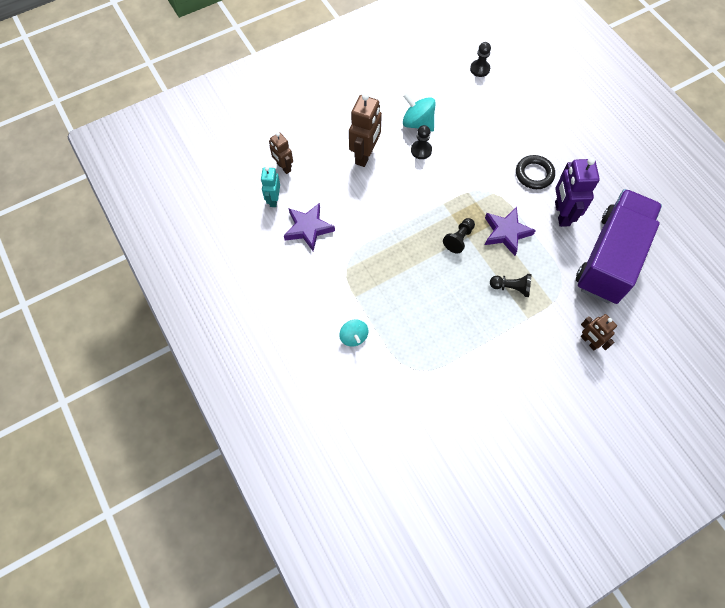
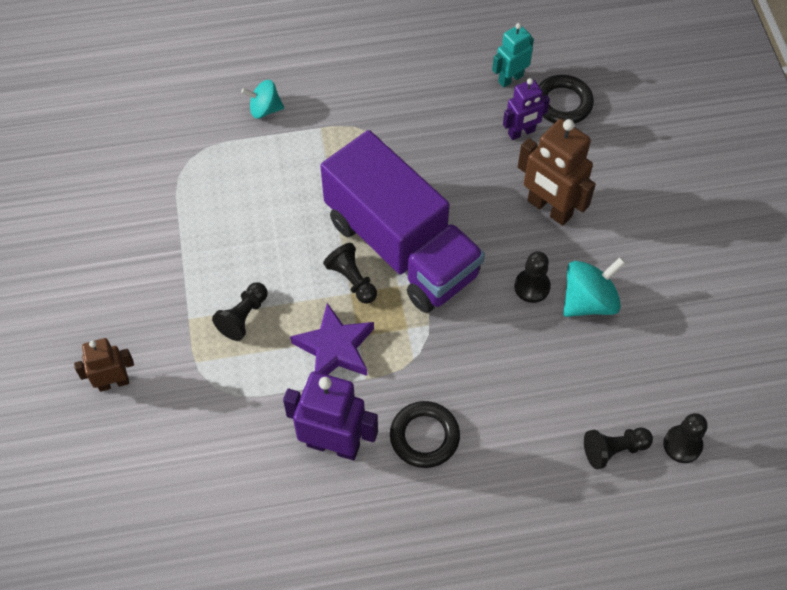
camera: 110 degrees right, 5 degrees down
turquoise robot [261,167,280,207] -> turquoise robot turned 60 degrees counterclockwise [492,23,534,88]
brown robot [269,132,293,174] -> black ring [539,75,594,124]
purple star [284,203,335,251] -> none
purple truck [576,189,662,304] -> purple truck moved to [320,130,485,313]
none -> purple robot [503,78,550,140]
none -> black pawn [584,427,653,469]

